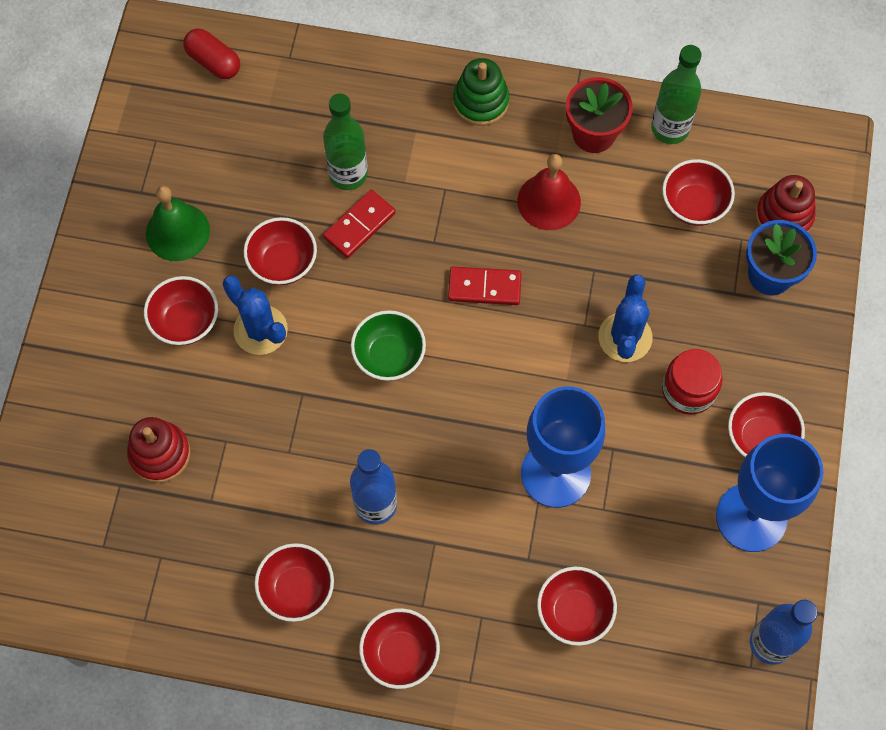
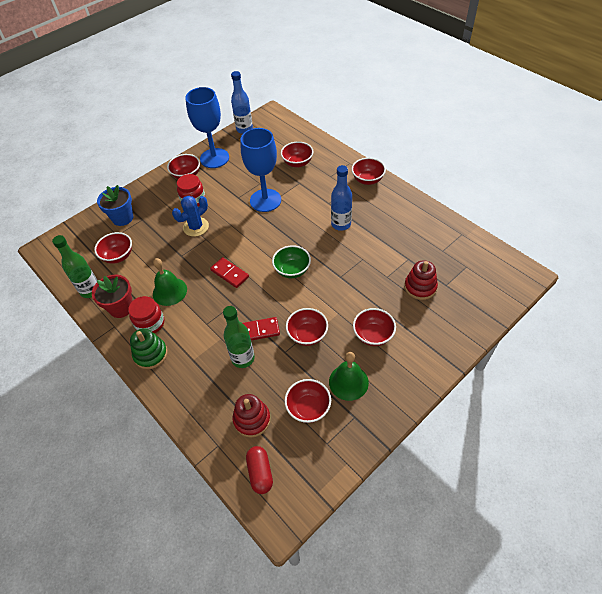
camera: 140 degrees left, 15 degrees down
blue cactus [223,275,288,355] -> none
red bowl [254,543,334,622] -> red bowl moved to [285,379,331,423]
red bell [517,154,581,230] -> green bell [153,258,187,306]
red stacking toy [755,175,816,232] -> red stacking toy moved to [233,394,271,438]
none -> red jar [128,296,164,333]

